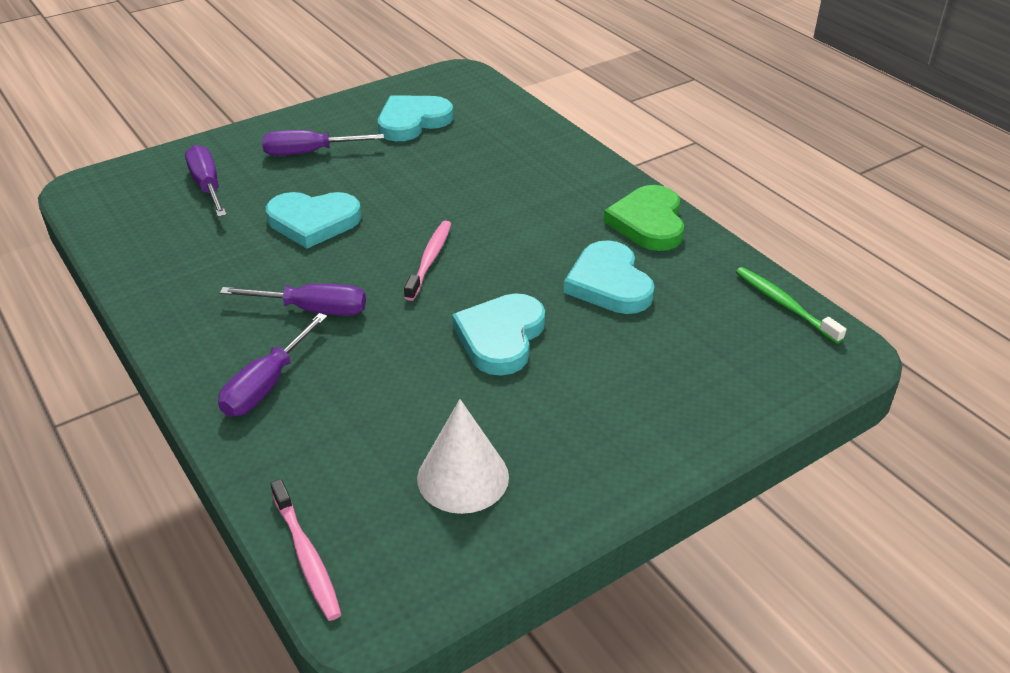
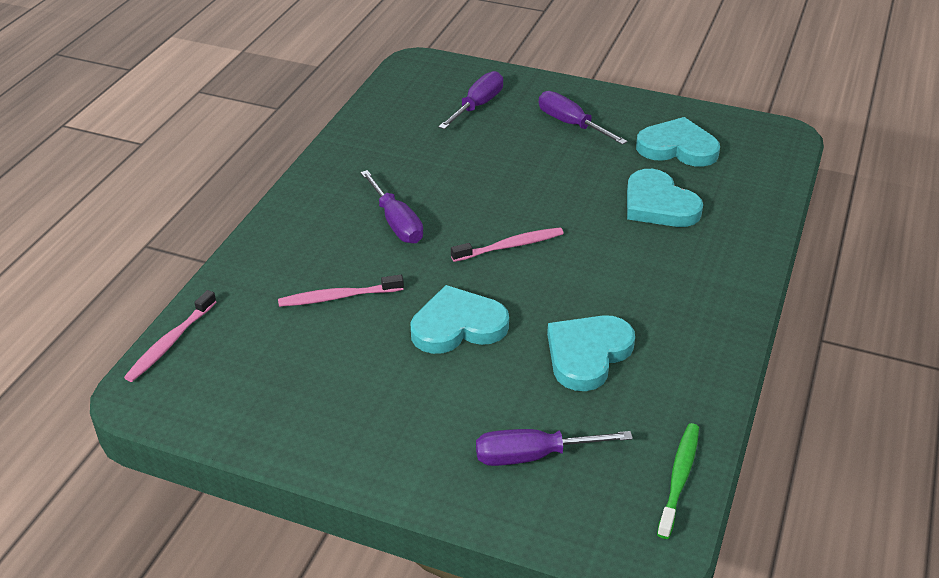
camera: 55 degrees right, 0 degrees up
purple screwdriver [218,313,328,417] -> purple screwdriver moved to [476,429,633,466]
turquoise heart [266,192,361,249] -> turquoise heart moved to [627,169,703,227]
white cone [417,399,509,514] -> none
green heart [603,185,684,251] -> none
none -> pink toothbrush [278,275,404,307]

